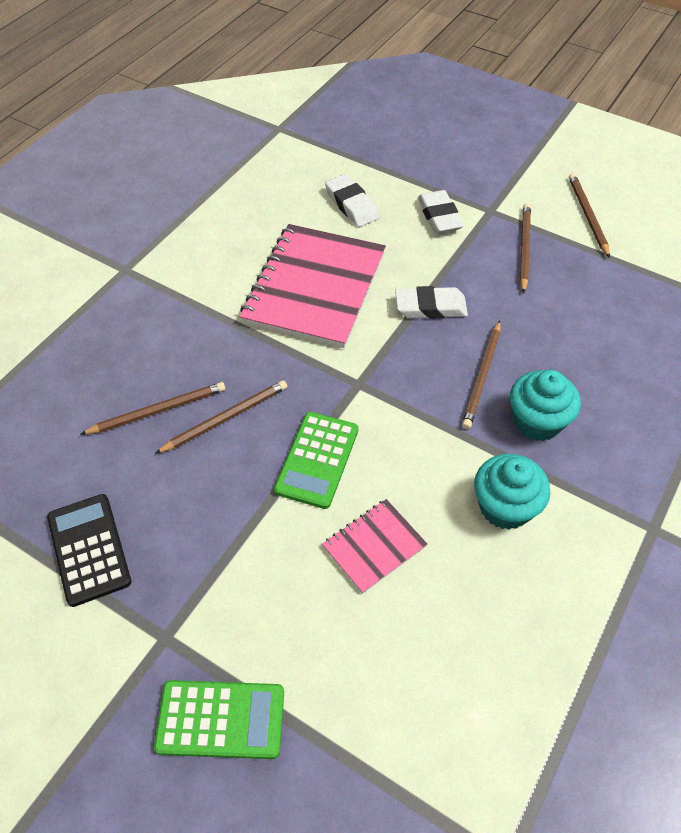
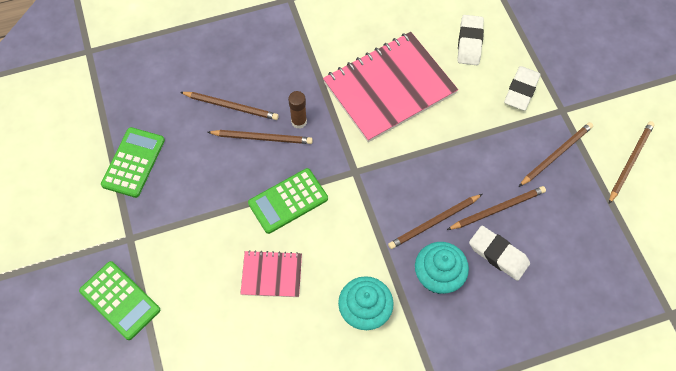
camera: 40 degrees right, 10 degrees up
black calculator [47,494,131,607] -> green calculator [101,127,165,198]
white eraser [395,286,468,319] -> white eraser moved to [469,226,530,281]
none -> brown glue stick [288,91,307,129]
none -> brown pencil [447,186,546,230]

